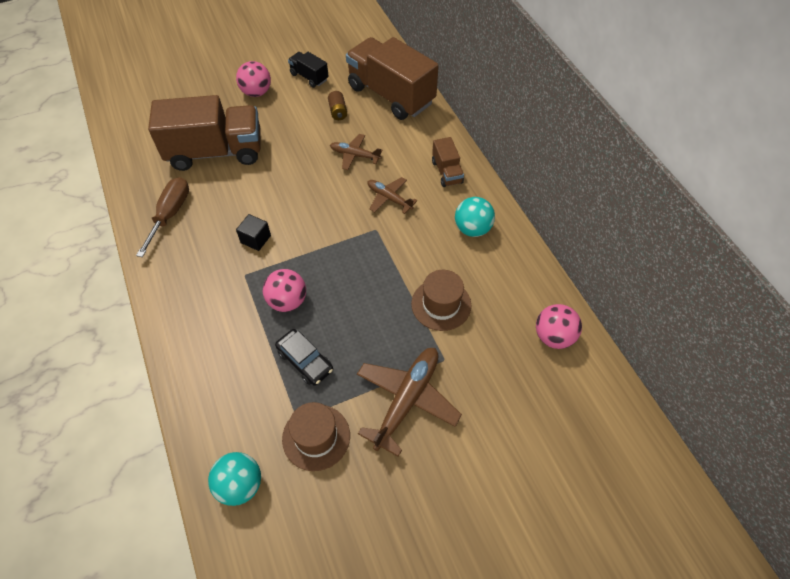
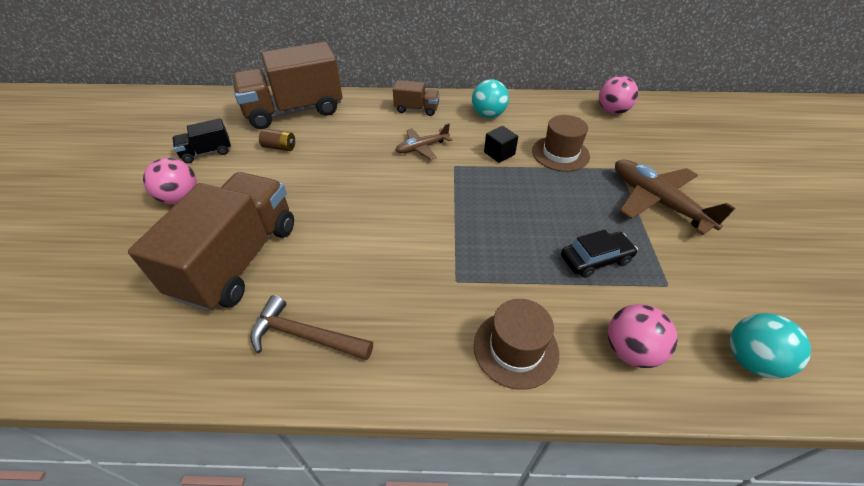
camera: 65 degrees left, 10 degrees down
brown screwdriver [136,177,189,257] -> brown hammer [250,295,373,360]
black cube [236,214,271,251] -> black cube moved to [484,126,518,163]
pink ball [263,269,306,312] -> pink ball moved to [608,304,678,368]
brown hat [282,402,350,471] -> brown hat moved to [474,299,559,390]
brown plane [330,134,383,170] -> none

